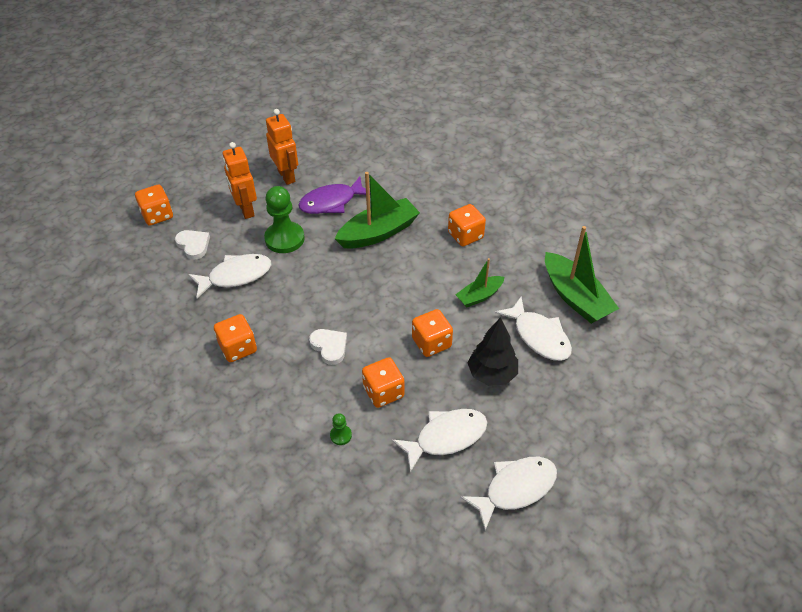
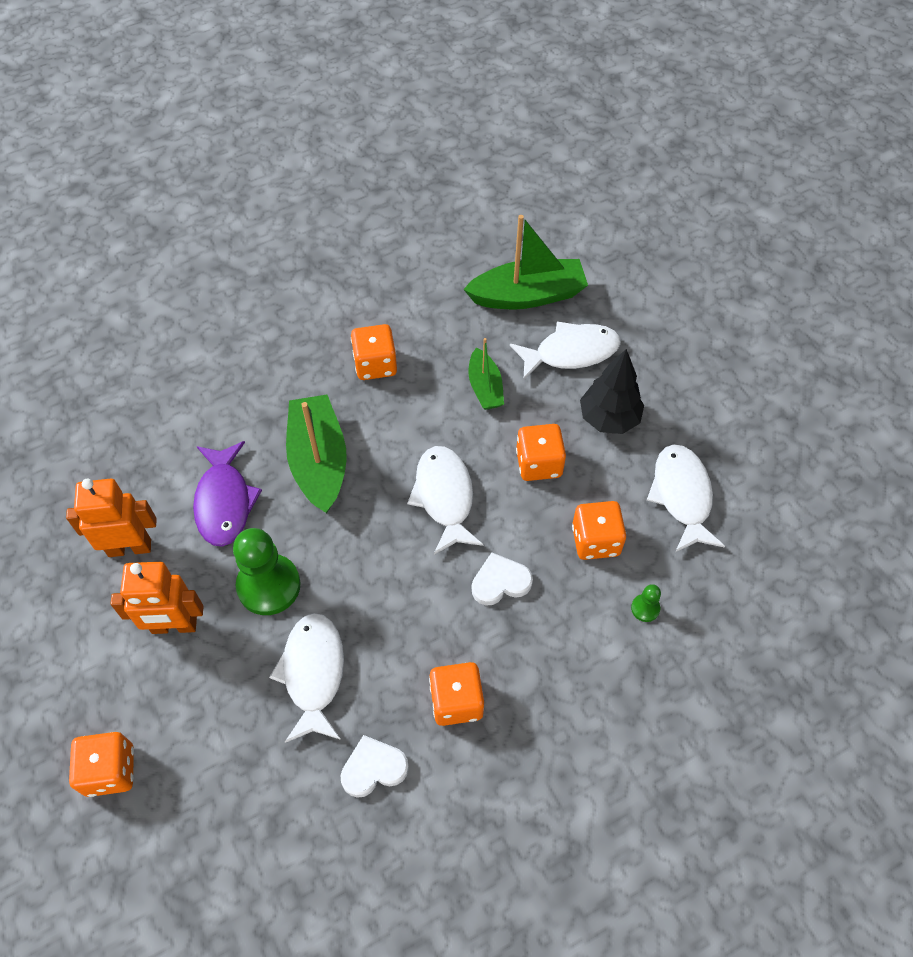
camera: 70 degrees left, 10 degrees up
white heart [175,230,210,260] -> white heart moved to [340,735,409,798]
white fish [460,457,557,531] -> white fish moved to [407,446,483,555]

